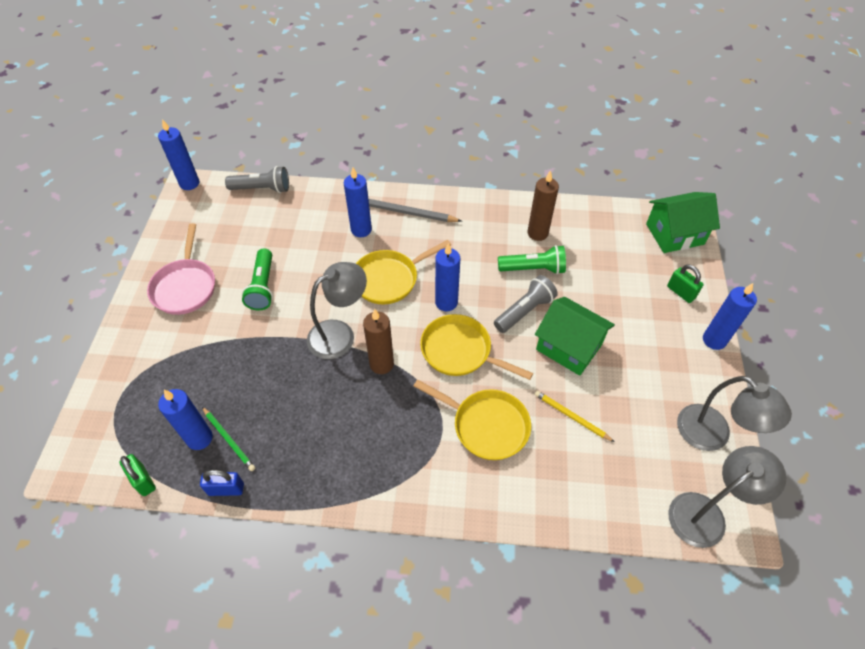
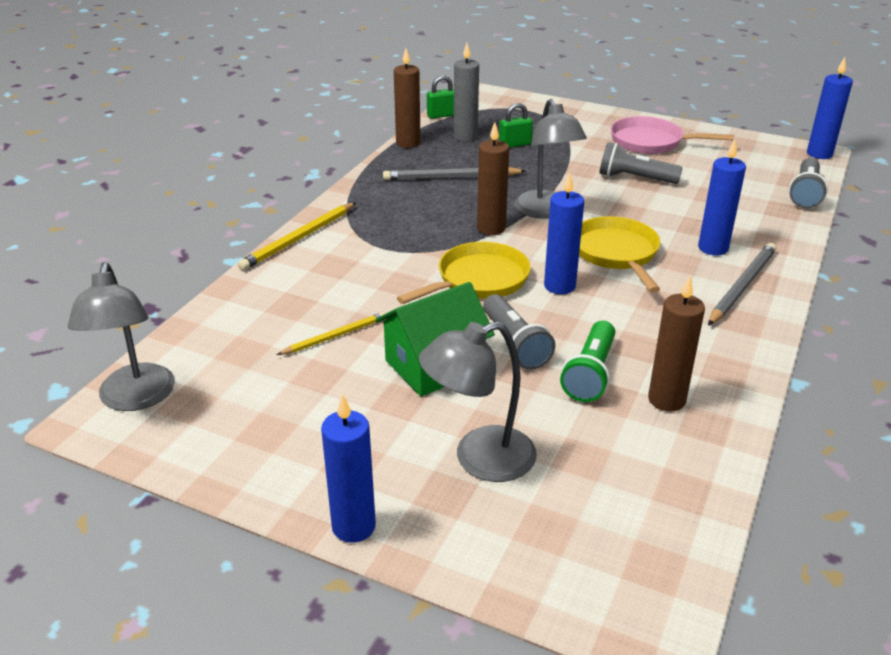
camera: 110 degrees right, 20 degrees down
blue candle [158,389,213,450] -> grey candle [454,43,479,142]
blue padlock [200,470,244,496] -> brown candle [394,48,421,148]
green pencil [202,407,255,471] -> none
green flashlight [242,248,273,310] -> grey flashlight [599,142,683,184]
yellow pan [413,380,531,460] -> none
green house [646,192,720,253] -> none
green padlock [667,264,703,303] -> green padlock moved to [499,103,533,148]
grey lamp [677,376,792,451] -> grey lamp moved to [419,321,537,482]
none -> yellow pencil [238,202,356,270]
none -> grey pencil [383,167,526,180]

